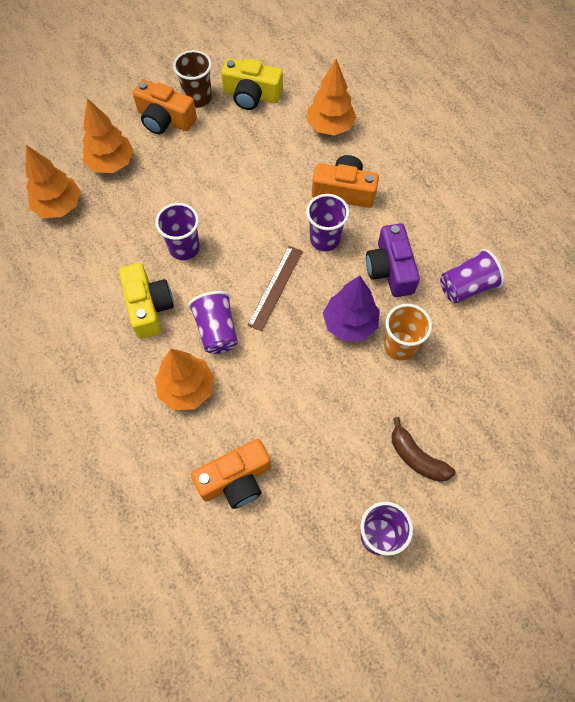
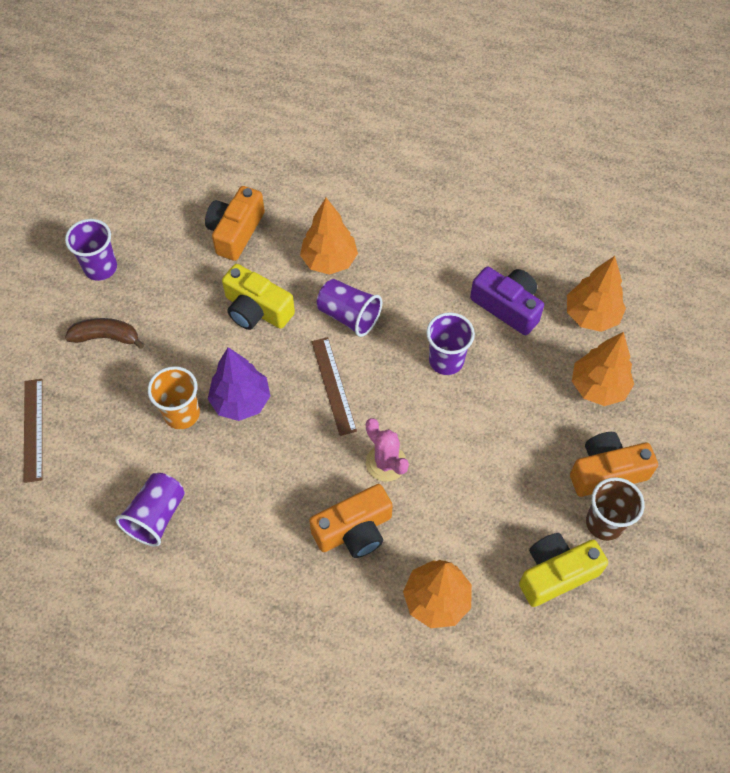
camera: 140 degrees right, 5 degrees down
yellow camera [119,263,174,339] -> yellow camera moved to [222,264,295,330]
purple cup [306,194,349,251] -> none
purple camera [366,223,420,297] -> purple camera moved to [470,266,544,335]
none -> brown ruler [23,379,43,483]
none -> pink cactus [366,418,409,482]

